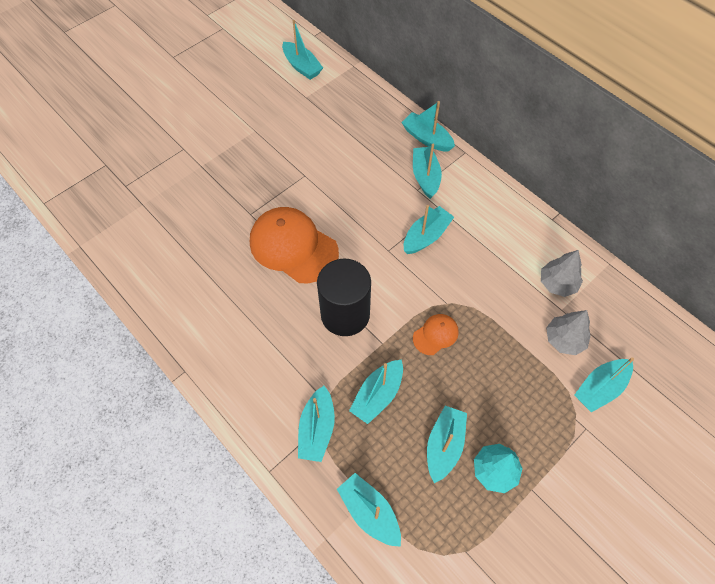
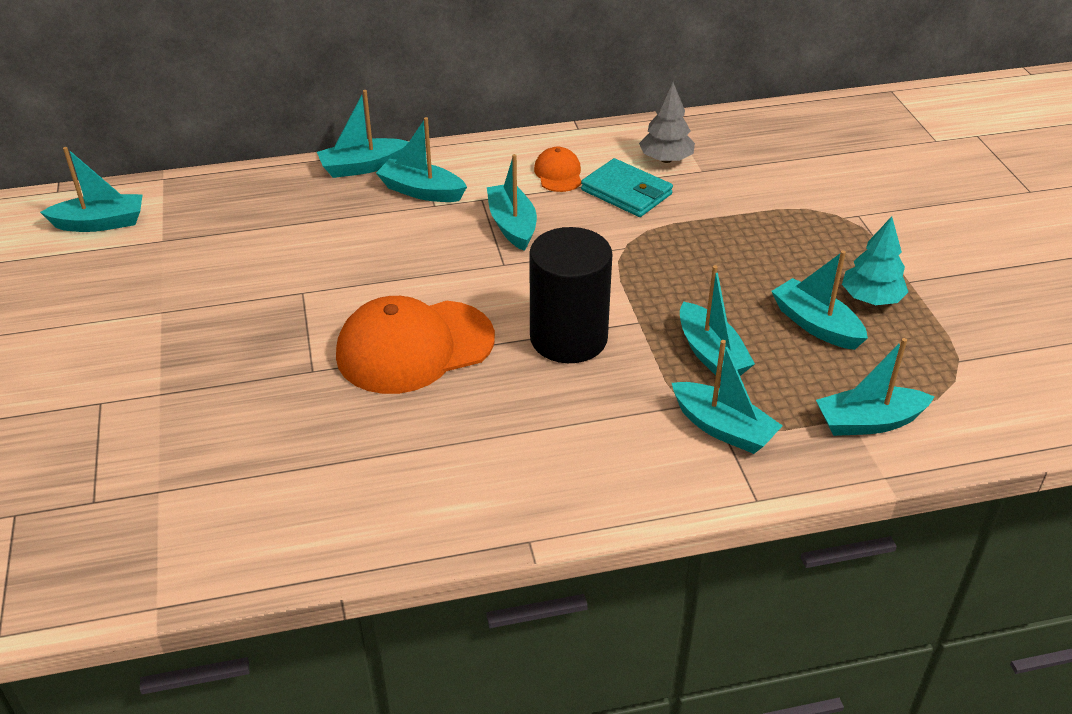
camera: 60 degrees left, 20 degrees down
orange cap [413,314,459,355] -> orange cap moved to [534,147,581,192]
grey tree [546,310,591,355] -> none
turquoise boat [574,357,634,413] -> none
none -> turquoise wallet [581,158,673,217]

